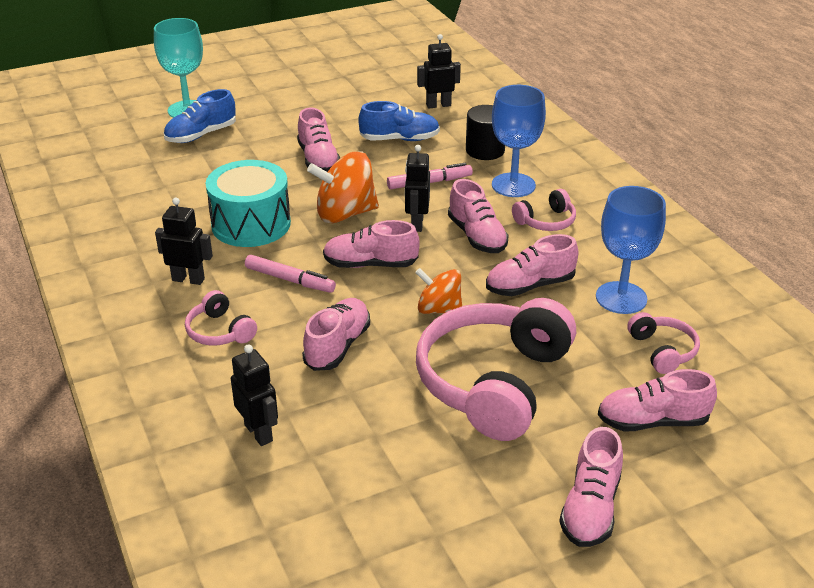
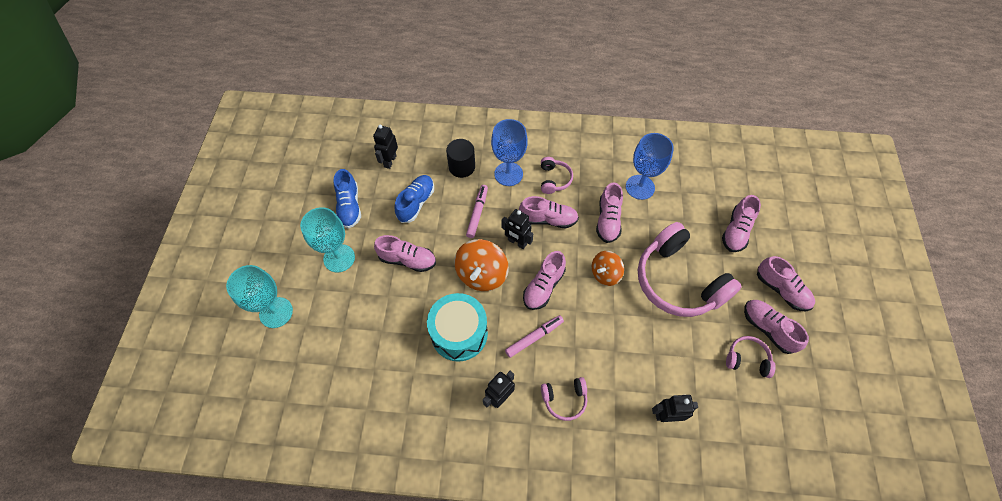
camera: 60 degrees left, 25 degrees up
blue shoe [164,89,236,143] -> blue shoe moved to [334,169,361,229]
pink shoe [302,298,370,371] -> pink shoe moved to [744,300,809,354]
pink headphones [627,312,700,374] -> pink headphones moved to [726,336,776,378]
none -> turquoise goblet [300,207,355,272]

